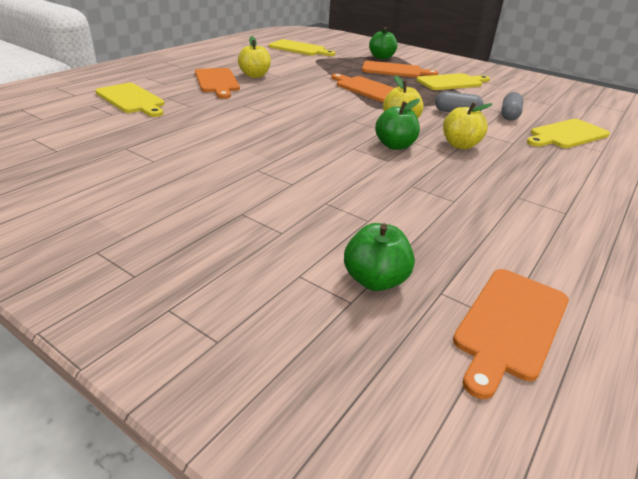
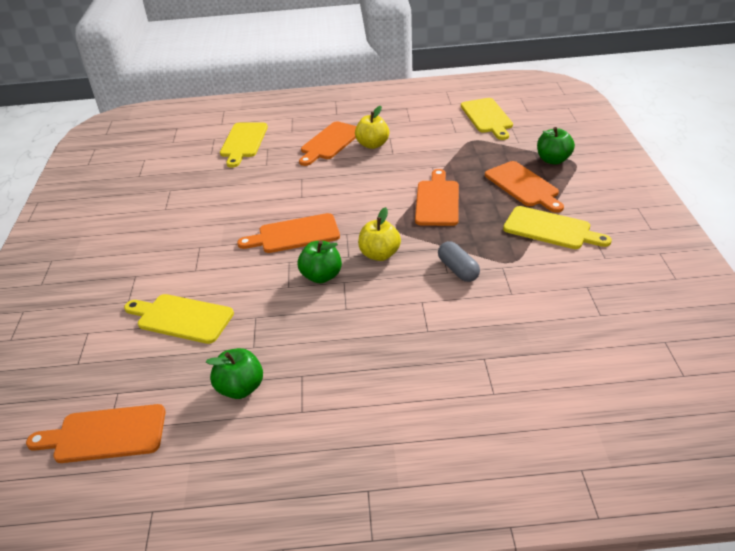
camera: 55 degrees right, 5 degrees up
green apple [344,223,415,291] -> green apple moved to [206,348,263,399]
yellow apple [443,102,493,149] -> none
grey capsule [501,92,523,121] -> none
yellow cutting board [527,119,610,148] -> yellow cutting board moved to [124,294,234,344]
none -> orange cutting board [237,213,340,253]

